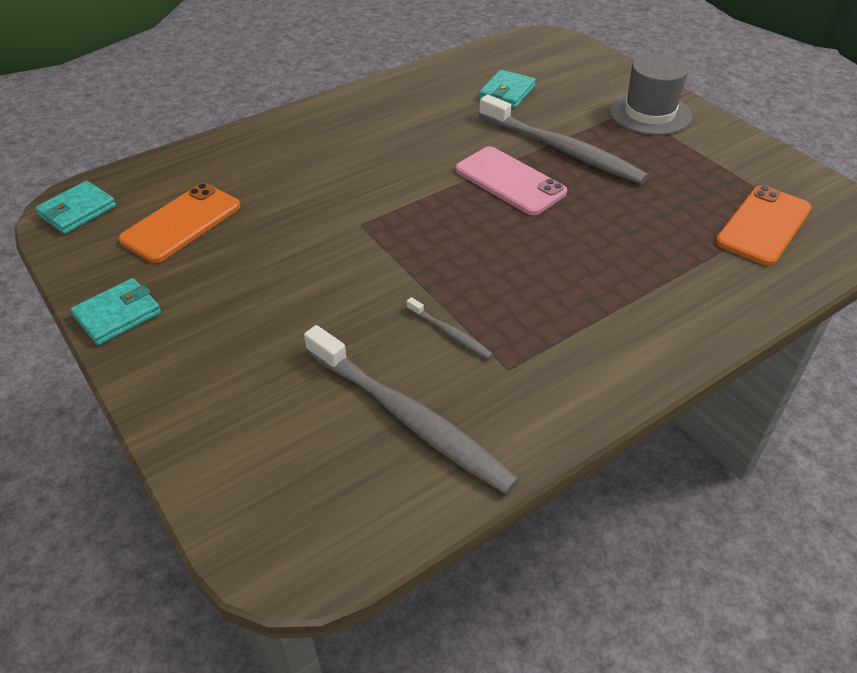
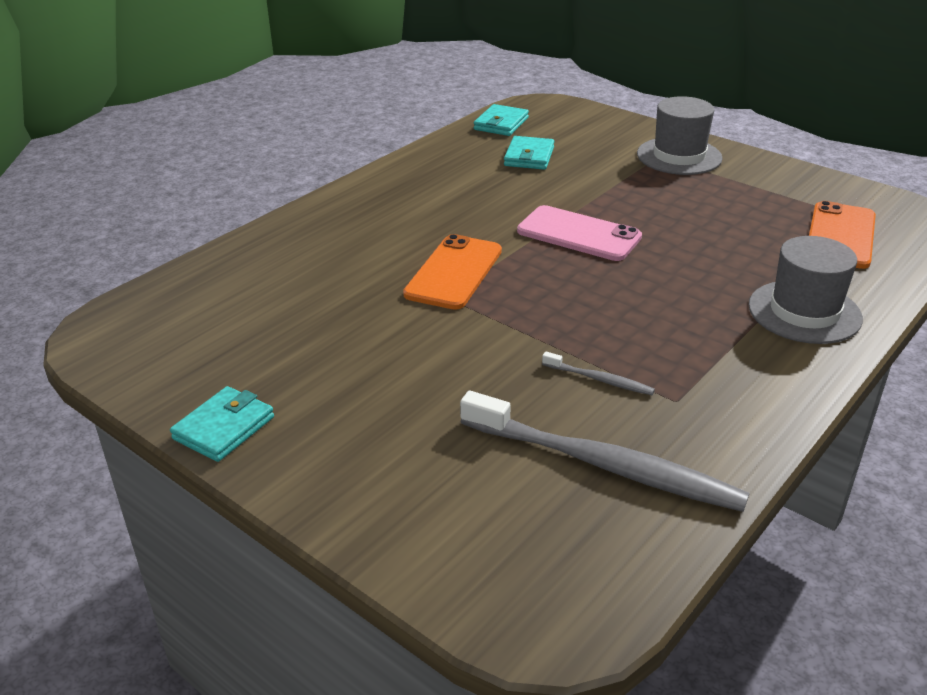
camera: 15 degrees left, 10 degrees down
turquoise wallet [35,181,116,234] -> turquoise wallet moved to [474,104,529,136]
orange phone [118,183,240,263] -> orange phone moved to [403,234,502,310]
grey toothbrush [479,95,648,184] -> none
none -> grey hat [749,236,863,344]

